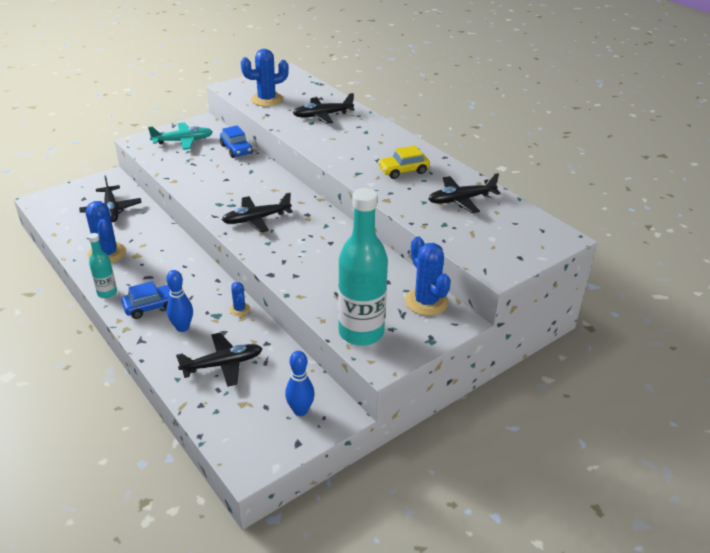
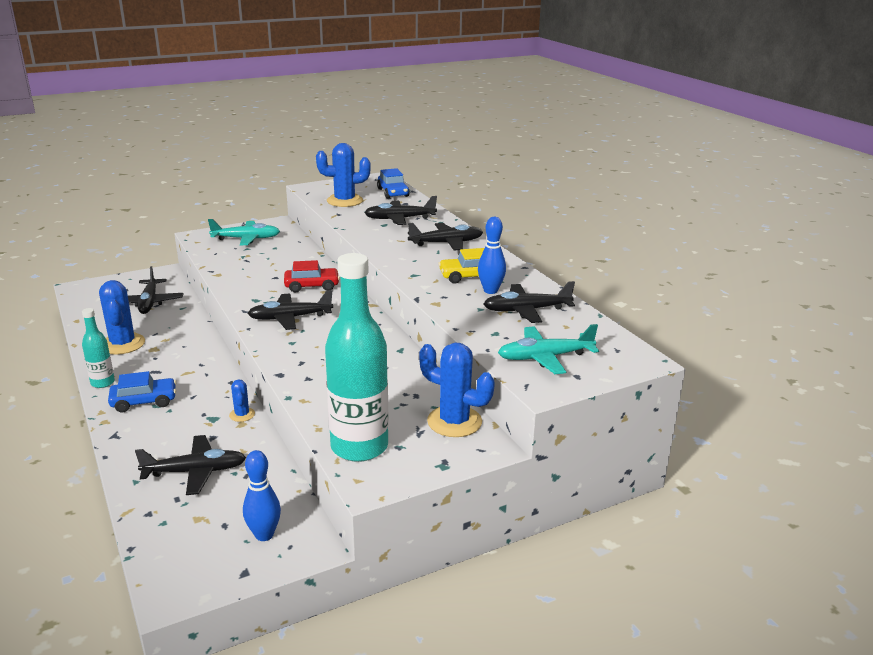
camera: 10 degrees right, 10 degrees down
blue bowling pin [166,270,193,332] -> blue bowling pin moved to [478,217,506,294]
blue car [220,125,253,158] -> blue car moved to [377,168,410,199]
blue cactus [405,236,451,316] -> blue cactus turned 45 degrees counterclockwise [419,342,495,437]
none -> red car [284,260,340,292]
none -> black plane [408,223,483,251]
none -> turquoise plane [498,324,599,374]

